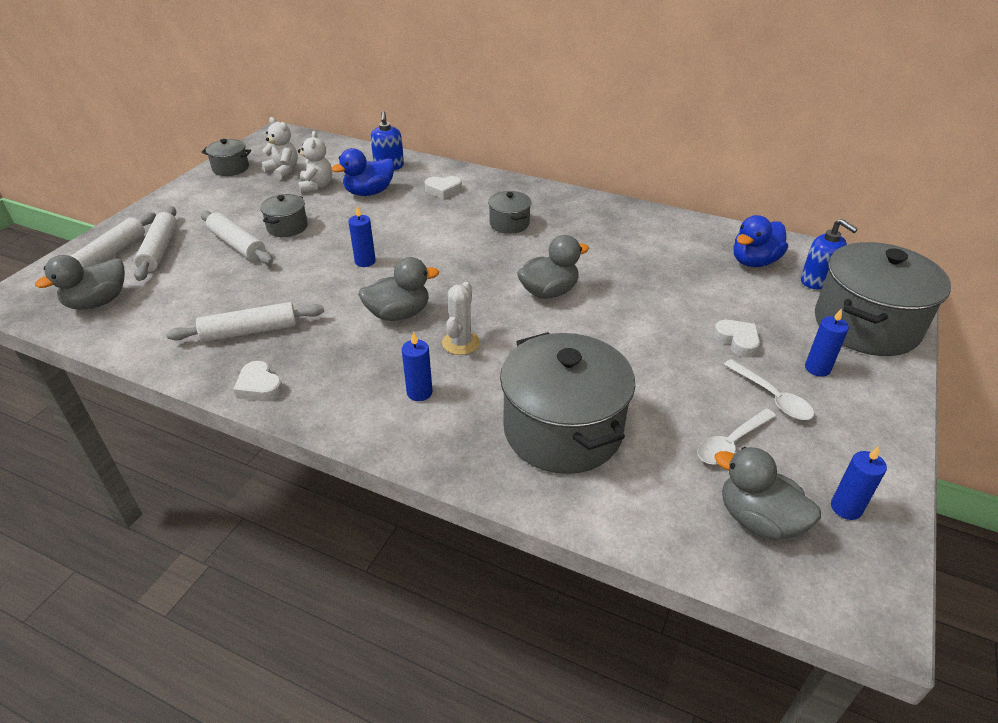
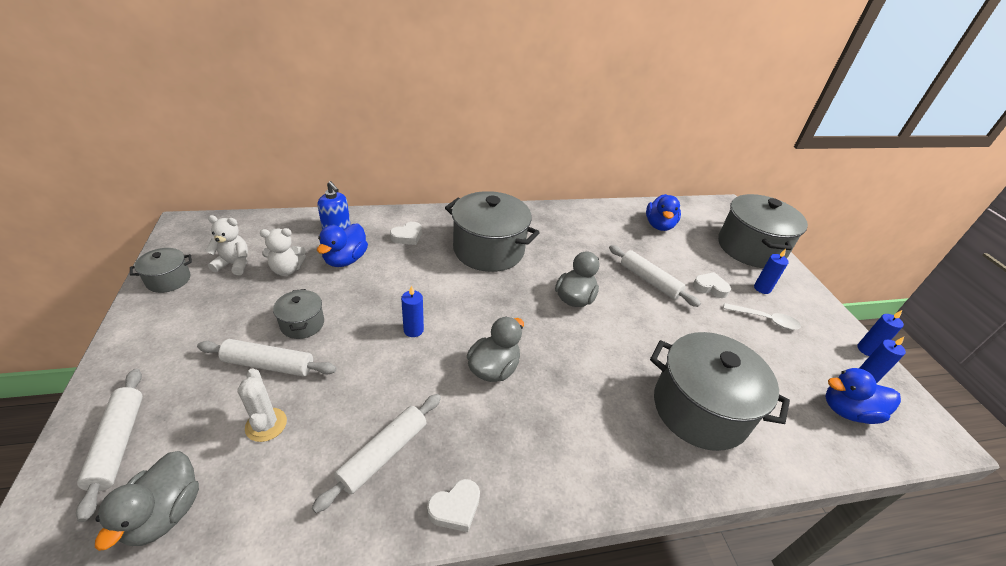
camera: 40 degrees left, 0 degrees up
white rolling pin [134,206,177,281] -> white rolling pin moved to [609,245,701,307]
white heart [233,361,283,401] -> white heart turned 45 degrees counterclockwise [427,479,480,532]
white teddy bear [298,131,332,193] -> white teddy bear turned 120 degrees clockwise [260,228,306,276]
blue candle [402,331,433,401] -> blue candle moved to [857,310,904,356]
white cactus [442,282,480,355] -> white cactus moved to [237,368,287,442]
grey pot [488,191,532,234] -> grey pot [445,191,540,272], size x2.10
white spoon [697,408,776,464] -> none
grey duck [714,447,821,540] -> blue duck [825,368,901,424]
blue soap dispenser [801,219,858,289] -> none

